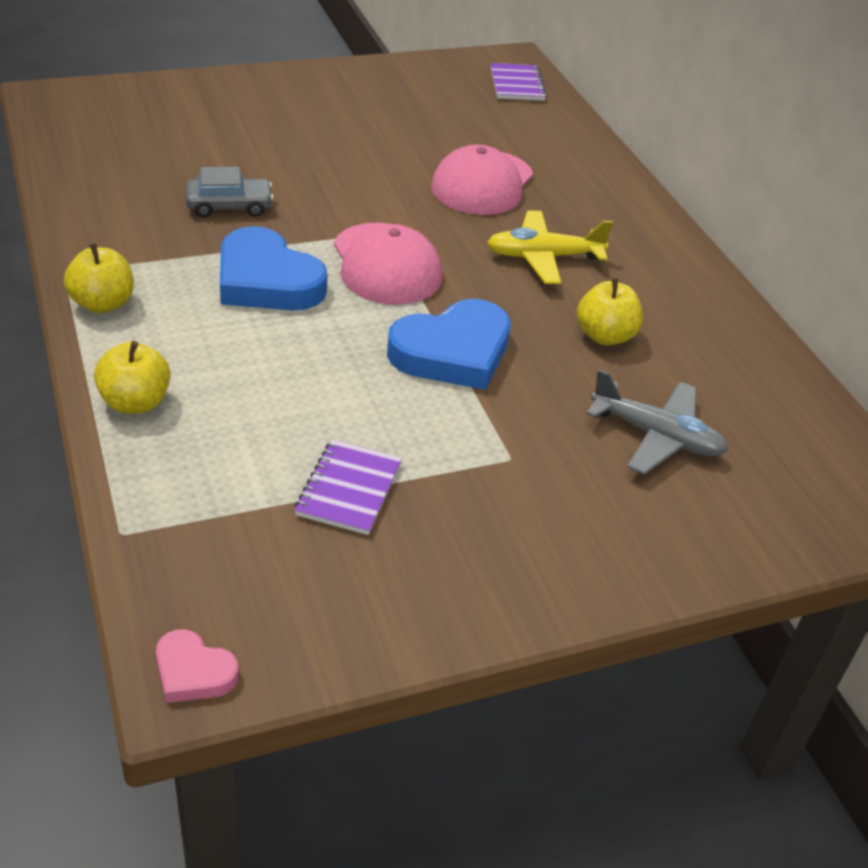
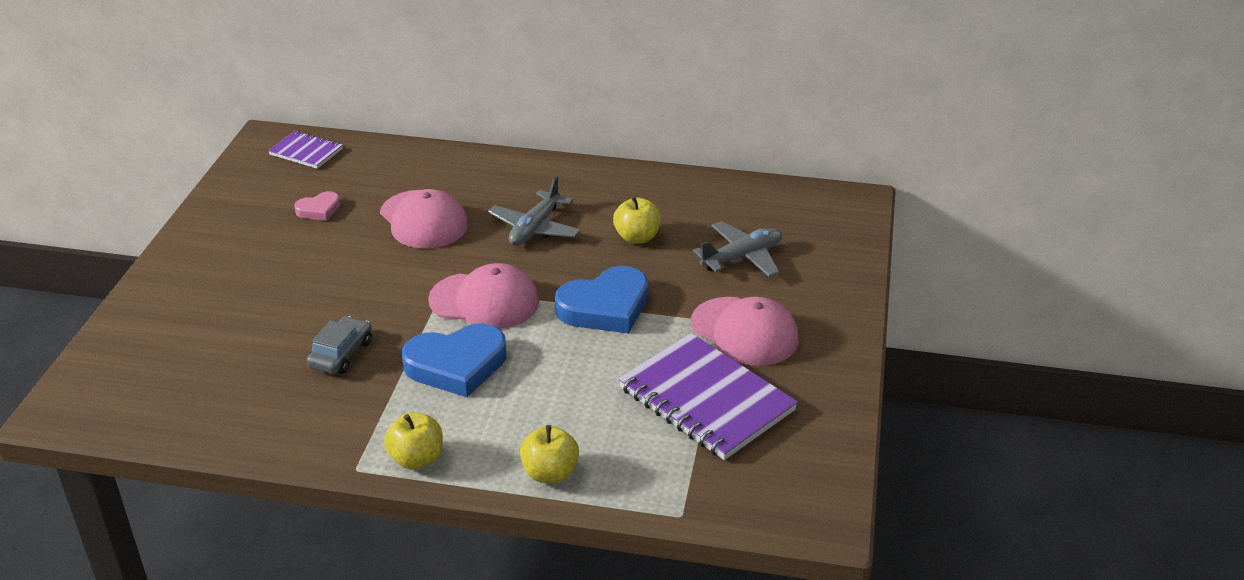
camera: 55 degrees left, 5 degrees down
pink heart [156,629,239,703] -> pink heart moved to [294,191,340,221]
purple notebook [294,440,402,535] -> purple notebook [618,333,798,460], size x1.93
blue heart [387,299,511,390] -> blue heart turned 60 degrees clockwise [555,266,648,334]
yellow plane [487,211,613,284] -> grey plane [488,176,580,246]
none -> pink cap [691,297,799,366]

